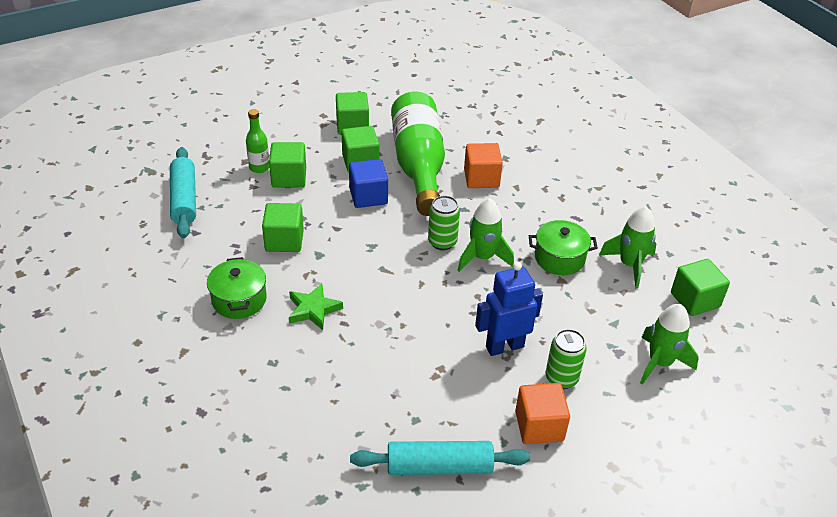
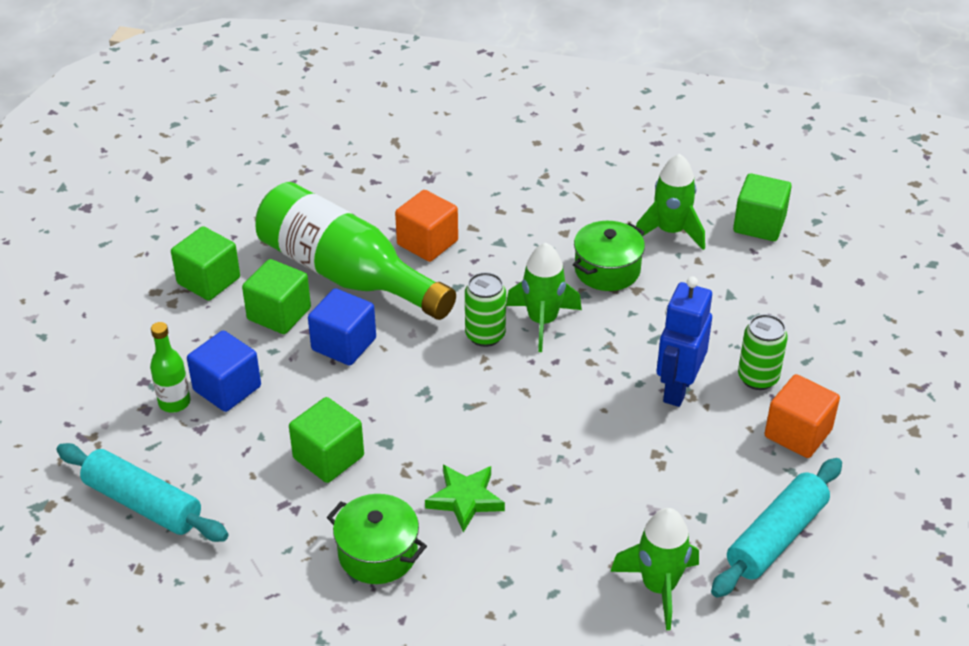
camera: 45 degrees left, 0 degrees up
green cube [269,142,306,187] -> blue cube [187,331,261,412]
green rocket [640,304,699,385] -> green rocket moved to [610,508,699,630]

